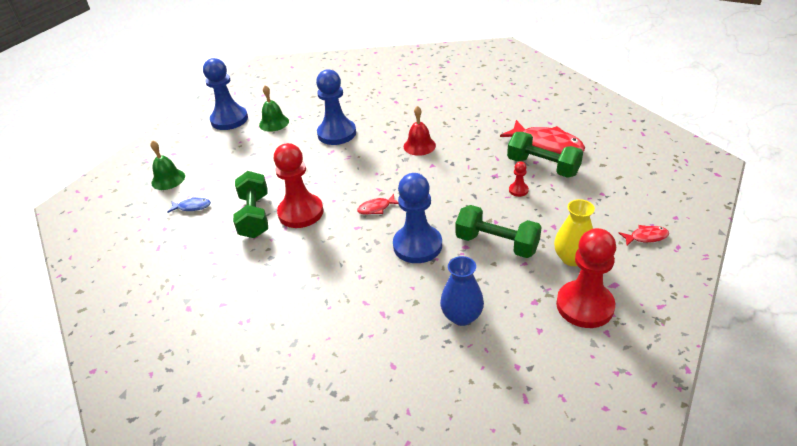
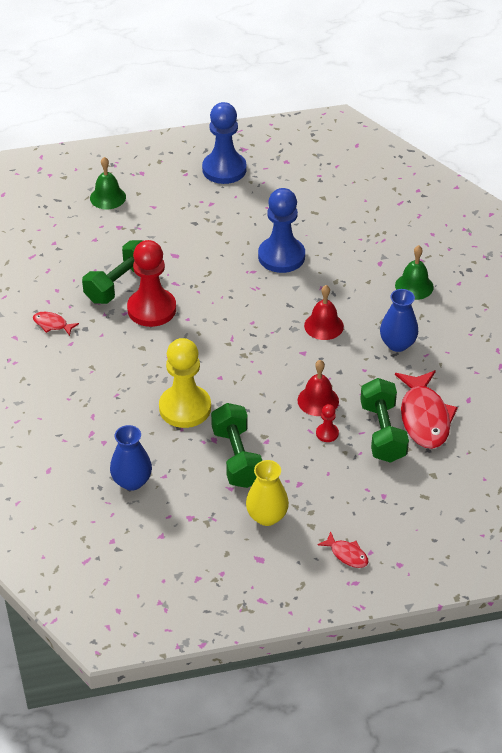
camera: 45 degrees right, 5 degrees up
blue fish [167,196,211,213] -> none
green bell [259,85,289,132] -> green bell moved to [395,245,434,300]
red fish [357,194,399,215] -> red fish moved to [33,312,79,336]
blue pawn [393,173,442,263] -> yellow pawn [159,338,211,428]
red pawn [556,228,616,328] -> none
none -> red bell [298,360,339,416]
none -> blue vase [380,289,418,352]

